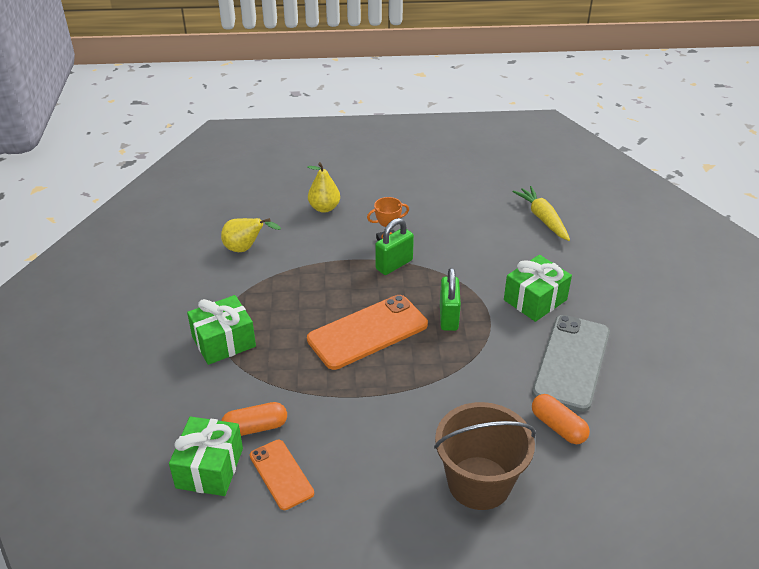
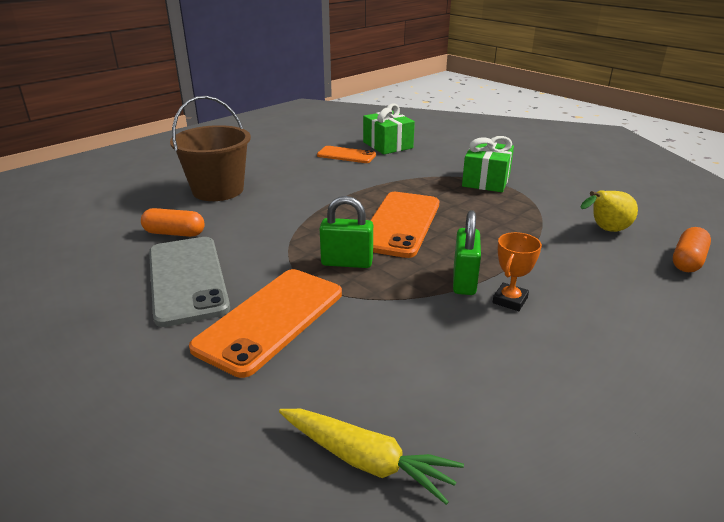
camera: 140 degrees right, 10 degrees down
orange capsule [221,402,287,436] -> orange capsule moved to [673,227,711,272]
yellow pear [307,162,340,213] -> none
green padlock [440,268,461,331] -> green padlock turned 45 degrees counterclockwise [320,196,373,268]
green gift [504,255,572,322] -> orange phone [189,269,342,378]

